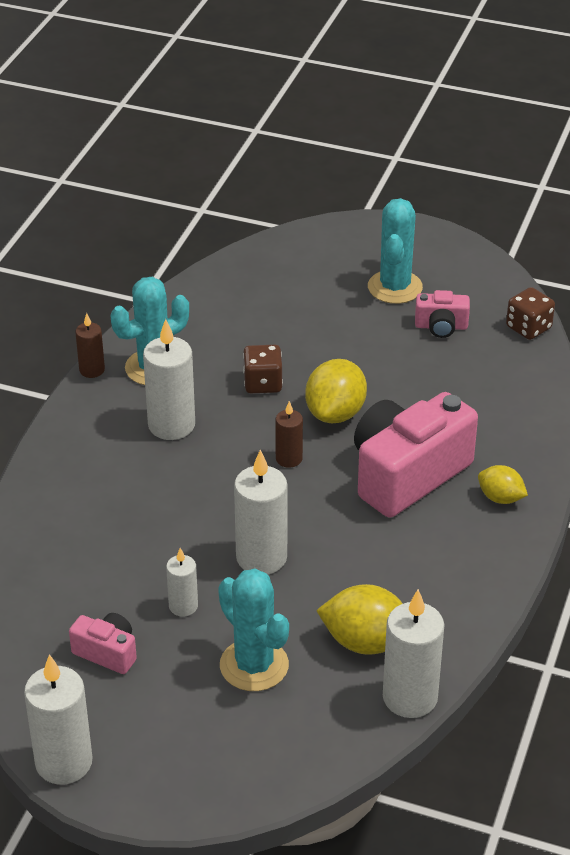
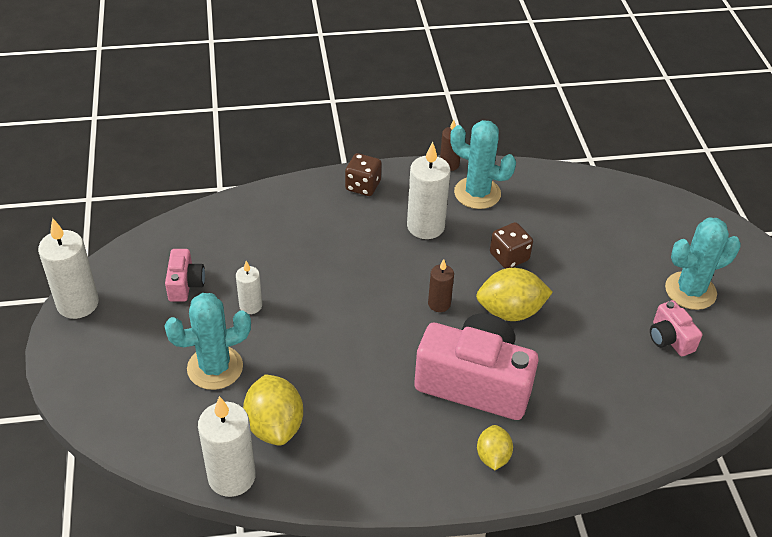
camera: 60 degrees right, 5 degrees up
turquoise cactus [218,569,289,691] -> turquoise cactus turned 45 degrees clockwise [164,293,251,390]
white candle [234,450,287,575] -> none
brown dice [506,287,555,340] -> brown dice moved to [345,153,382,196]

